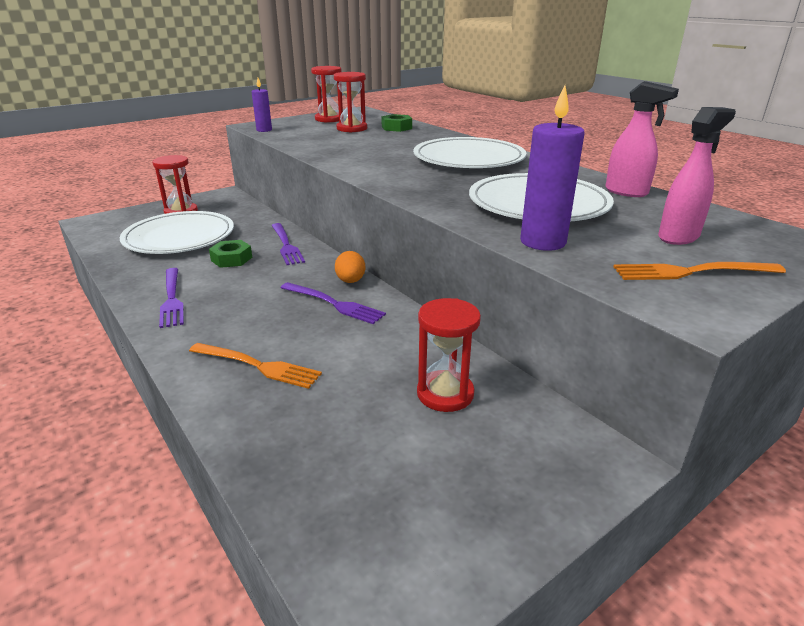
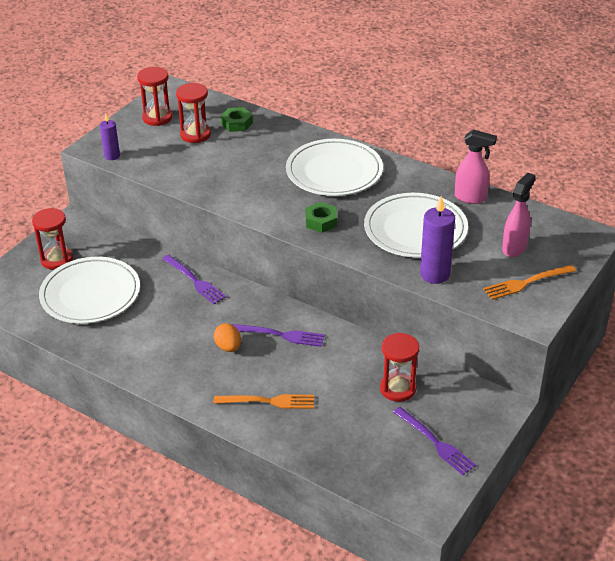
camera: 20 degrees left, 10 degrees up
purple fork [159,268,184,328] -> purple fork moved to [393,407,476,475]
green nut [209,240,252,268] -> green nut moved to [305,202,337,233]
orange egg [335,251,365,283] -> orange egg moved to [214,323,241,352]

